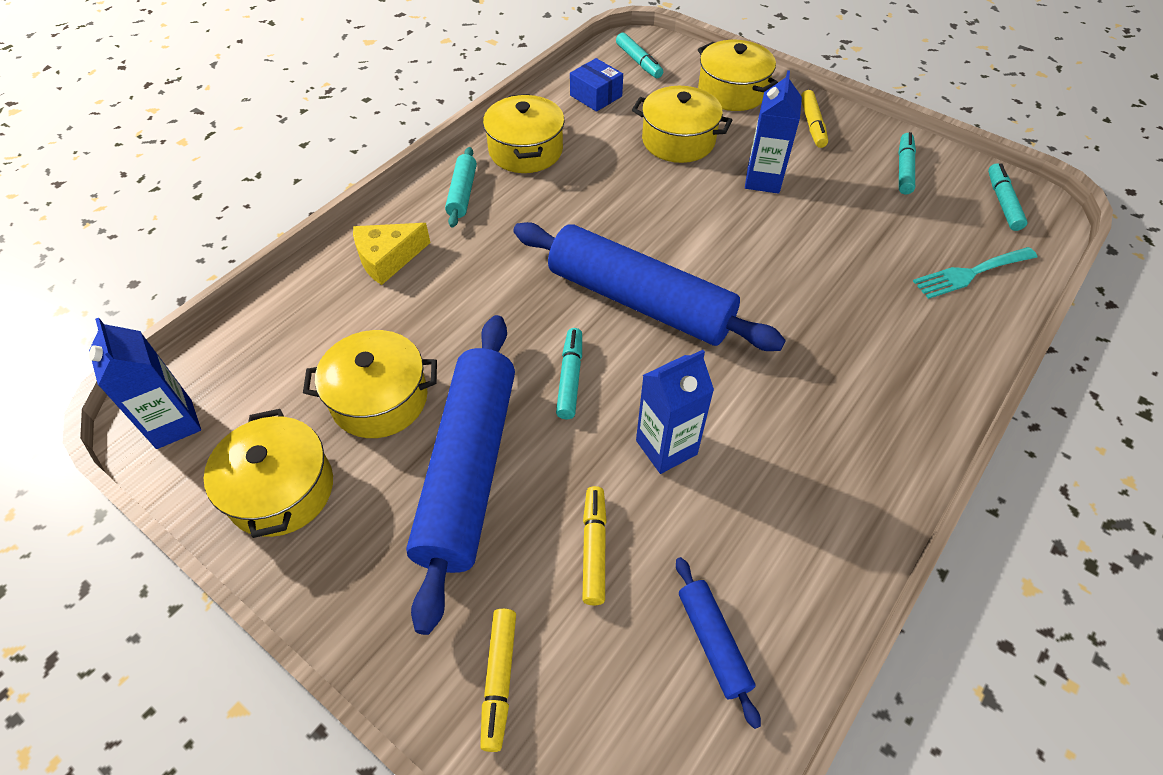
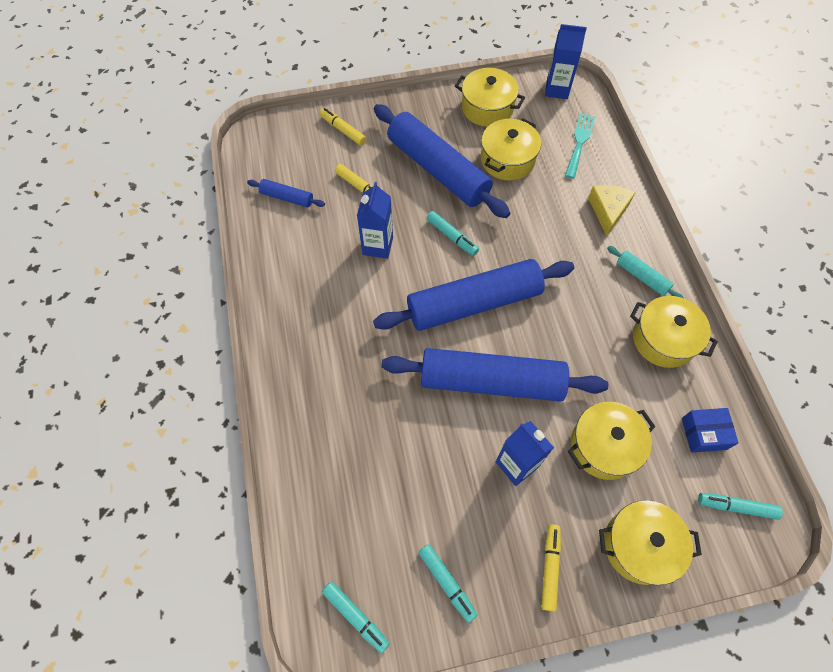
camera: 130 degrees right, 10 degrees up
yellow marker [801,90,828,148] -> yellow marker turned 60 degrees clockwise [541,524,561,612]
turquoise fork [913,247,1037,299] -> turquoise fork moved to [565,113,596,179]
none -> blue rolling pin [382,348,608,402]

